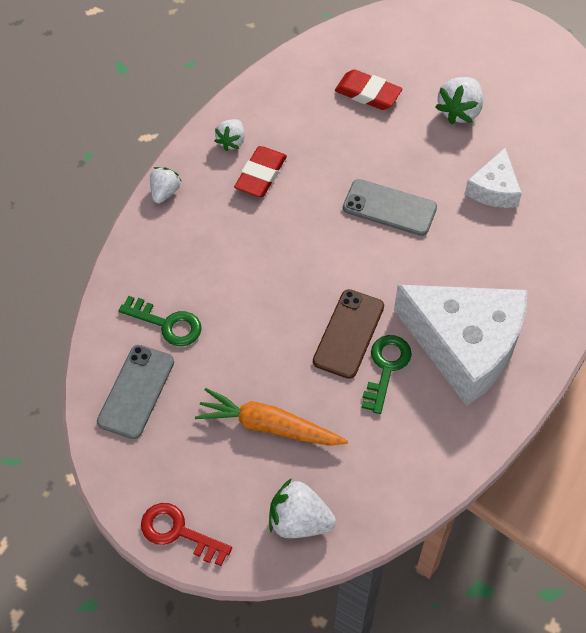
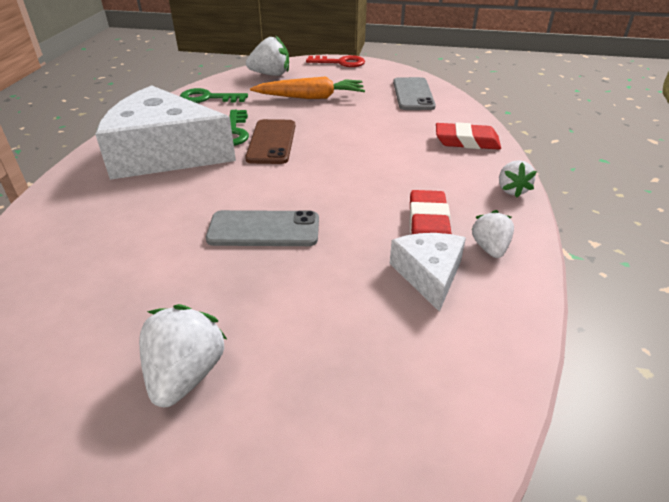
camera: 160 degrees right, 20 degrees down
green key [119,296,202,346] -> green key moved to [180,88,248,103]
red eraser [335,69,402,110] -> red eraser moved to [436,122,501,150]
white cheese [465,148,522,208] -> white cheese moved to [390,233,466,312]

